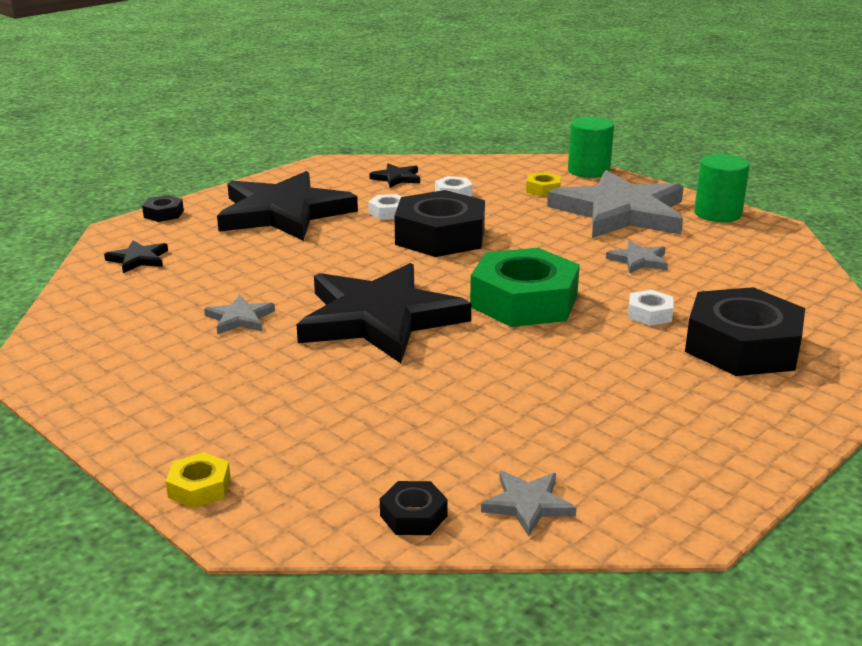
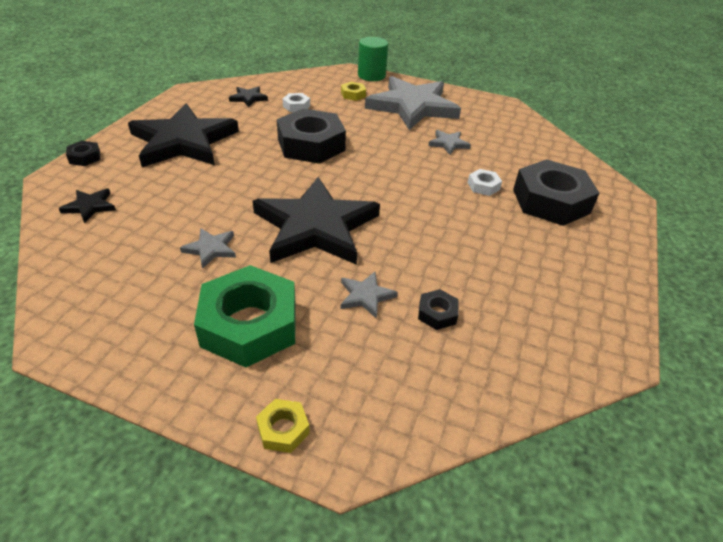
camera: 25 degrees left, 15 degrees up
white nut [368,194,402,220] -> none
black nut [380,481,448,535] -> black nut moved to [418,289,459,330]
green nut [470,248,580,327] -> green nut moved to [194,265,296,367]
grey star [481,471,576,537] -> grey star moved to [341,272,398,319]
green cylinder [694,154,750,222] -> none

